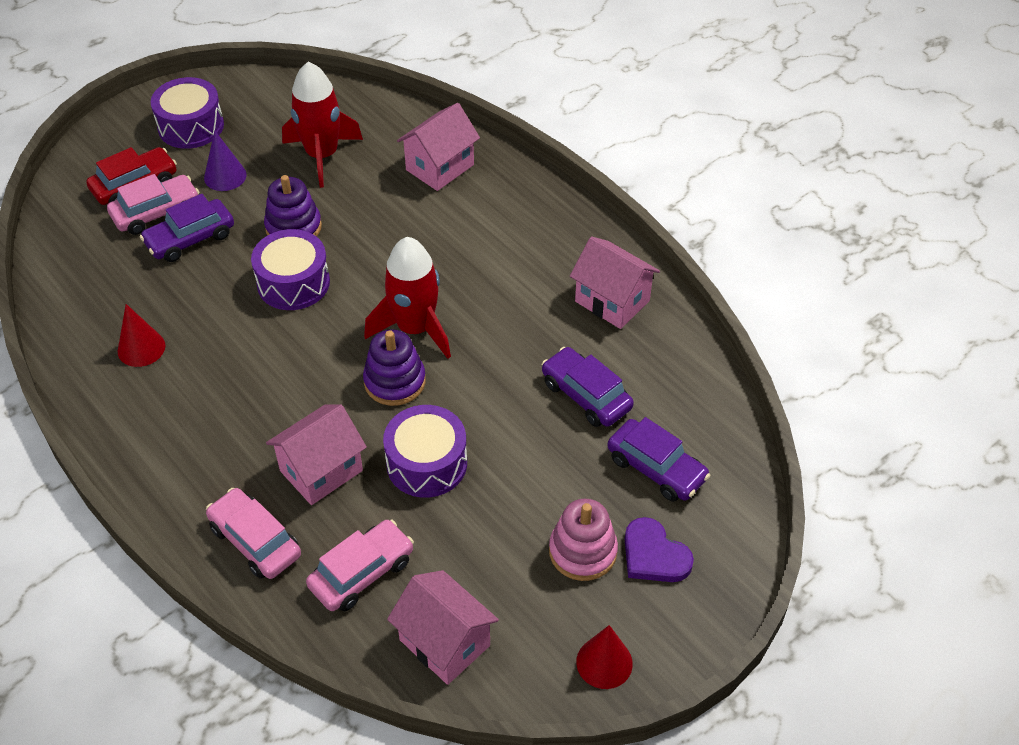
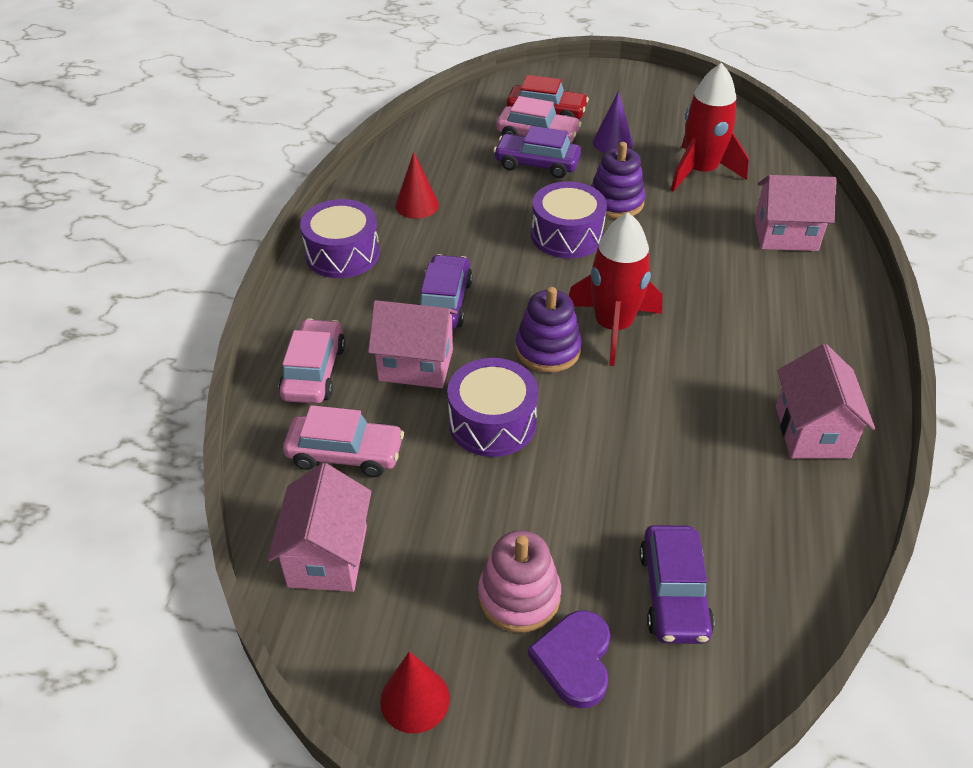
camera: 50 degrees right, 5 degrees down
purple drum [151,77,224,149] -> purple drum moved to [300,199,380,278]
purple car [542,347,634,427] -> purple car moved to [417,254,473,329]

